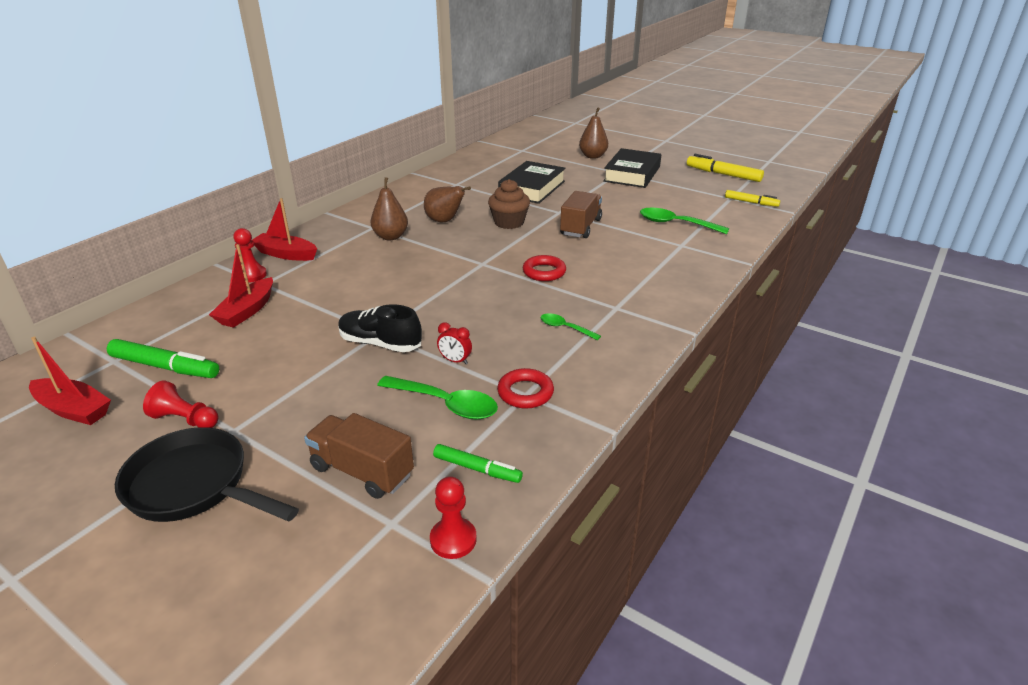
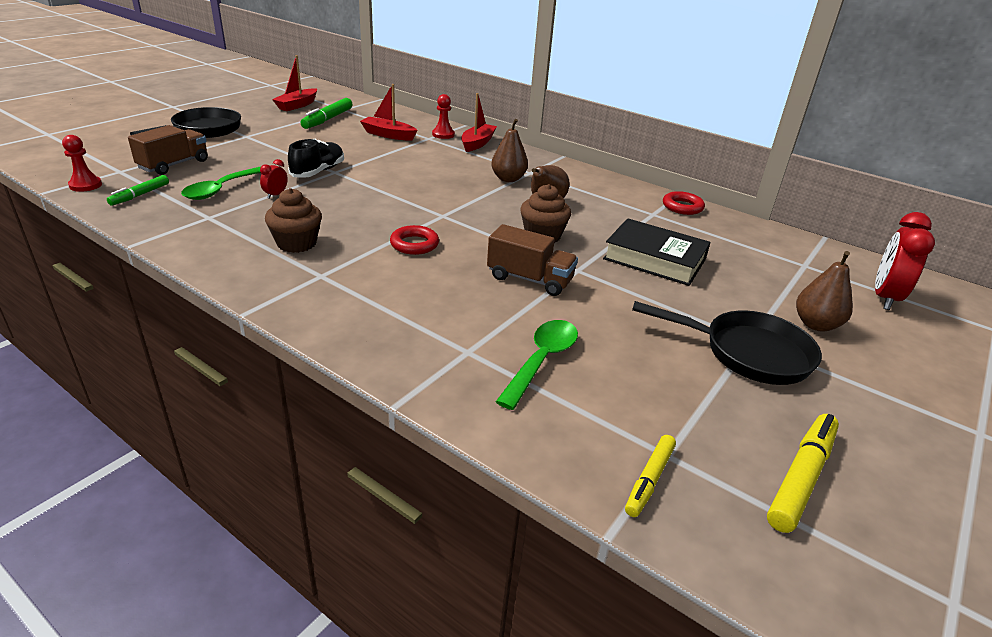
camera: 90 degrees right, 0 degrees up
red pawn [143,380,219,428] -> none
red ring [497,368,554,409] -> red ring moved to [663,191,705,215]
green spoon [541,313,601,340] -> brown cupcake [265,188,322,253]
black book [603,148,661,188] -> black pan [632,301,822,385]
none -> red clock [875,212,935,310]

